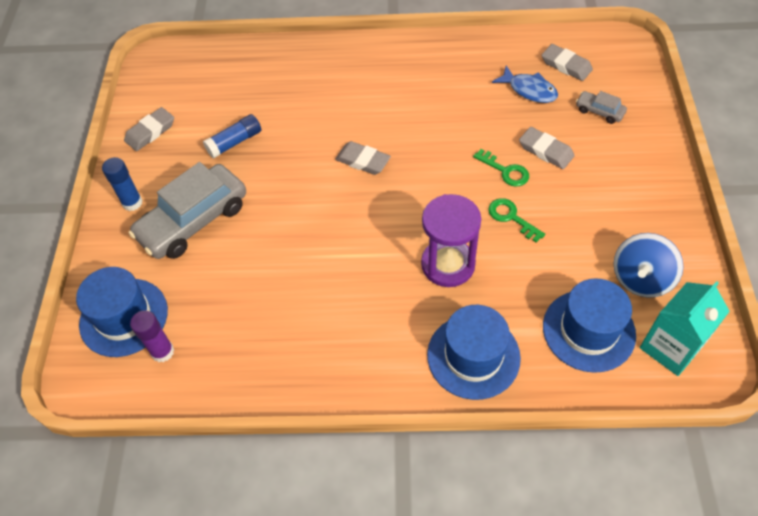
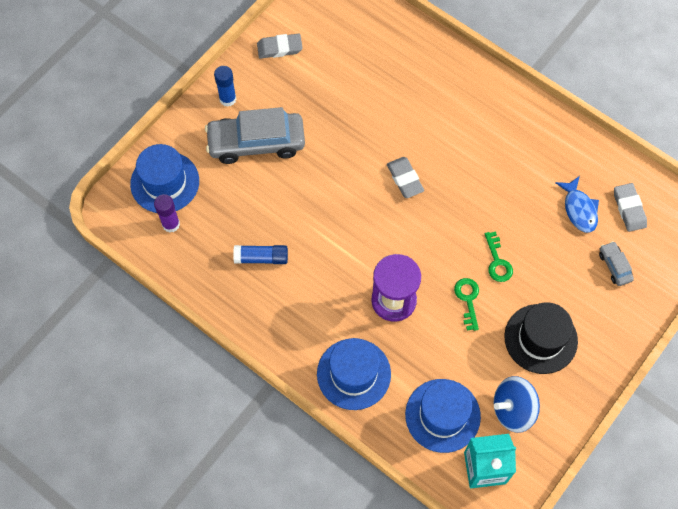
camera: 35 degrees right, 10 degrees up
blue glue stick [203,114,261,158] -> blue glue stick moved to [233,245,288,264]
grey eraser [519,127,575,169] -> none
none -> black hat [504,302,578,374]

